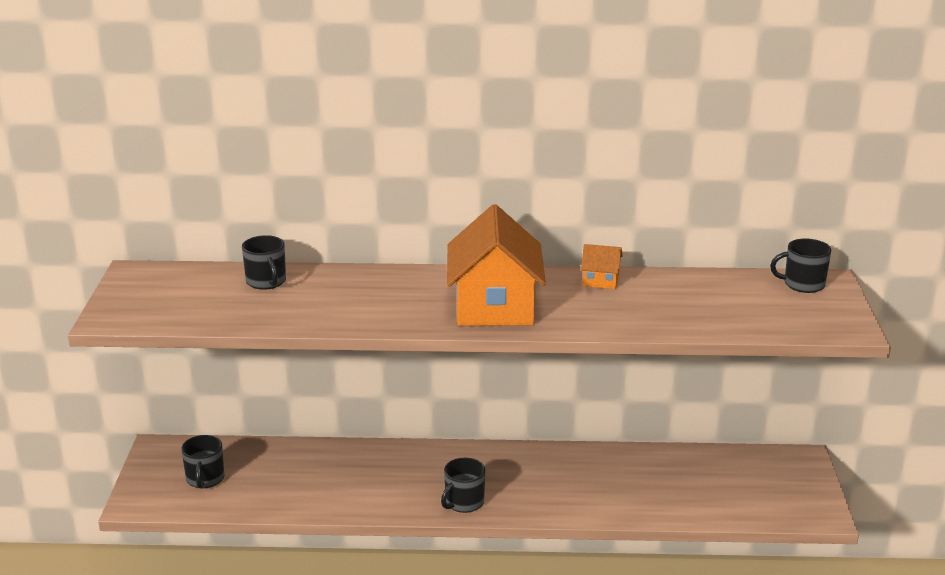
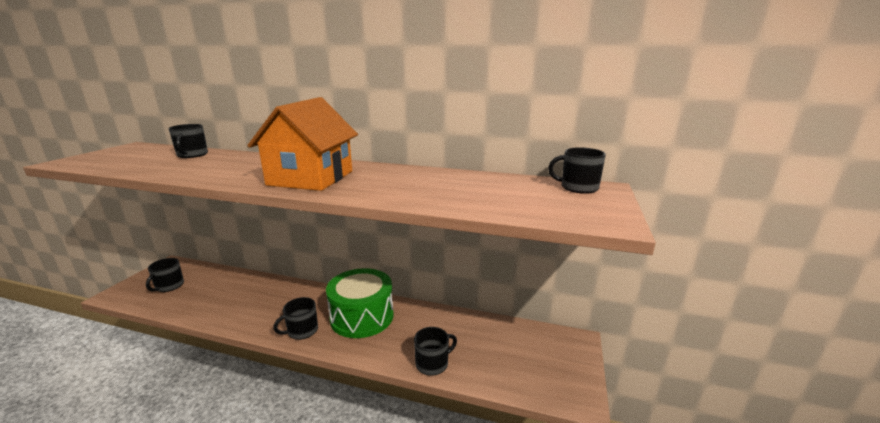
camera: 15 degrees right, 5 degrees down
orange house [581,244,623,289] -> none
none -> green drum [326,268,394,338]
none -> black mug [414,327,457,376]

